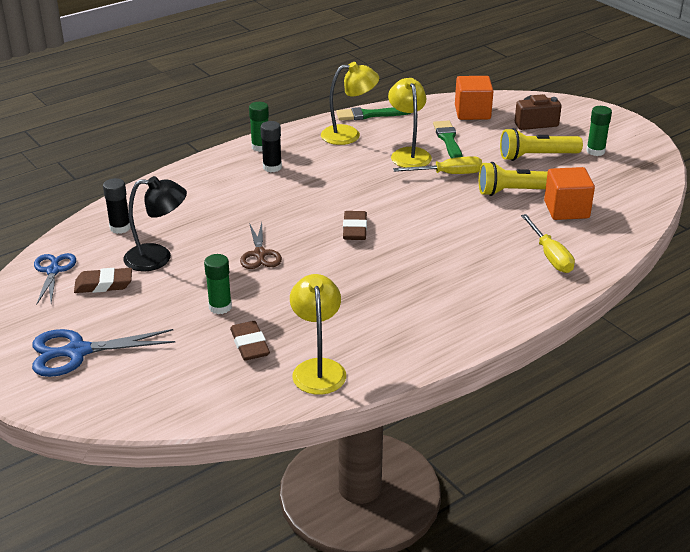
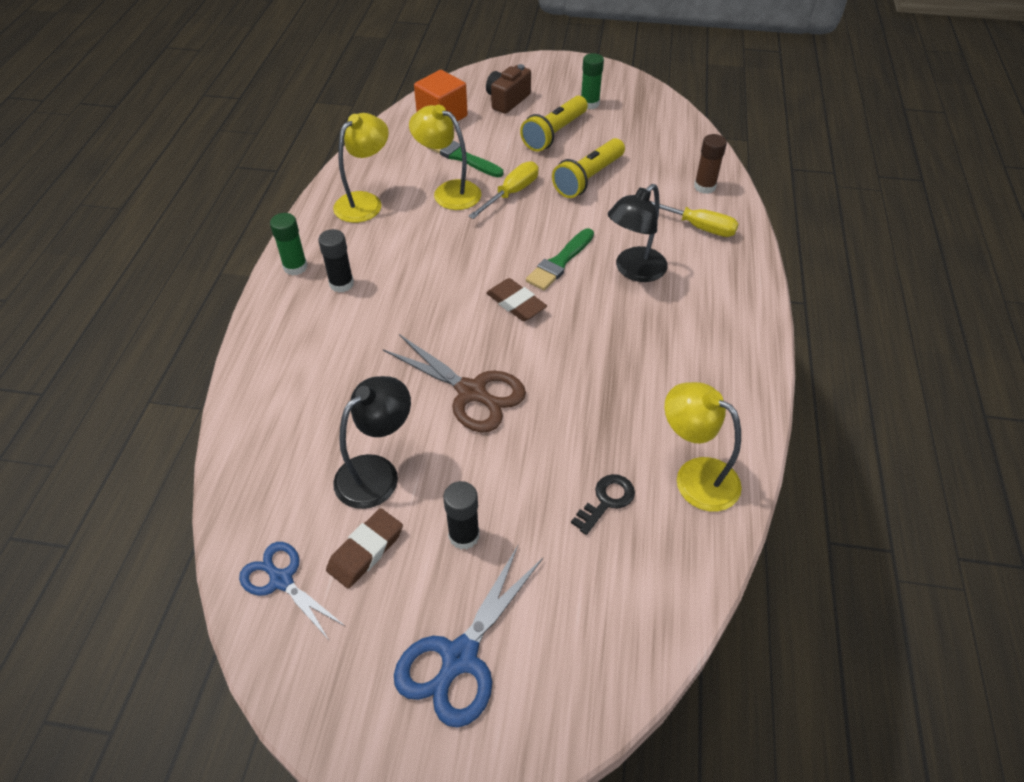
camera: 45 degrees left, 15 degrees up
black glue stick [103,178,131,234] -> black glue stick moved to [443,481,479,549]
green glue stick [204,254,232,314] -> none
brown eraser [230,321,270,361] -> black key [571,474,635,535]
brown scissors [240,222,282,269] -> brown scissors [383,334,526,432], size x1.51
green brush [336,107,411,121] -> green brush moved to [526,228,594,290]
orange cube [544,167,595,220] -> none
none -> black lamp [608,184,668,282]
none -> brown glue stick [694,134,727,194]

